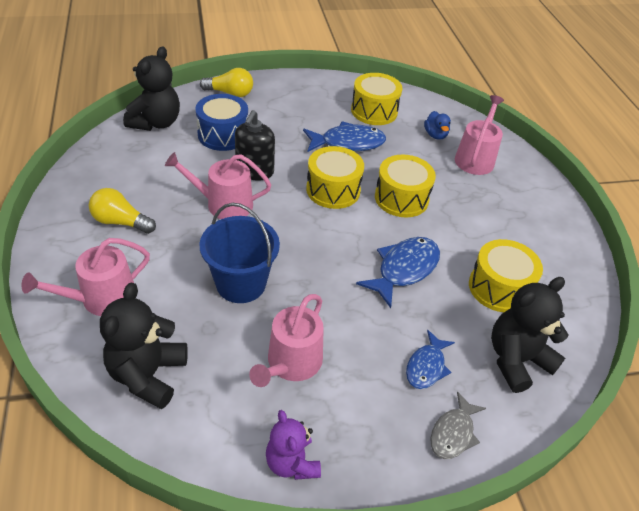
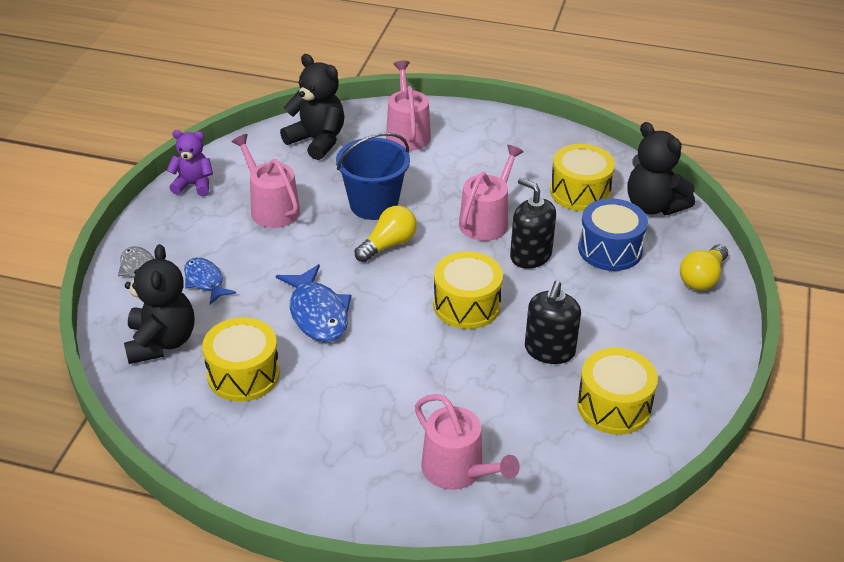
camera: 120 degrees right, 5 degrees down
yellow light bulb [89,188,156,234] -> yellow light bulb moved to [354,206,417,262]
blue fish [303,121,386,152] -> black soap dispenser [525,281,581,364]
yellow drum [375,154,436,217] -> yellow drum moved to [550,144,615,211]
blue duck [424,111,451,140] -> none

